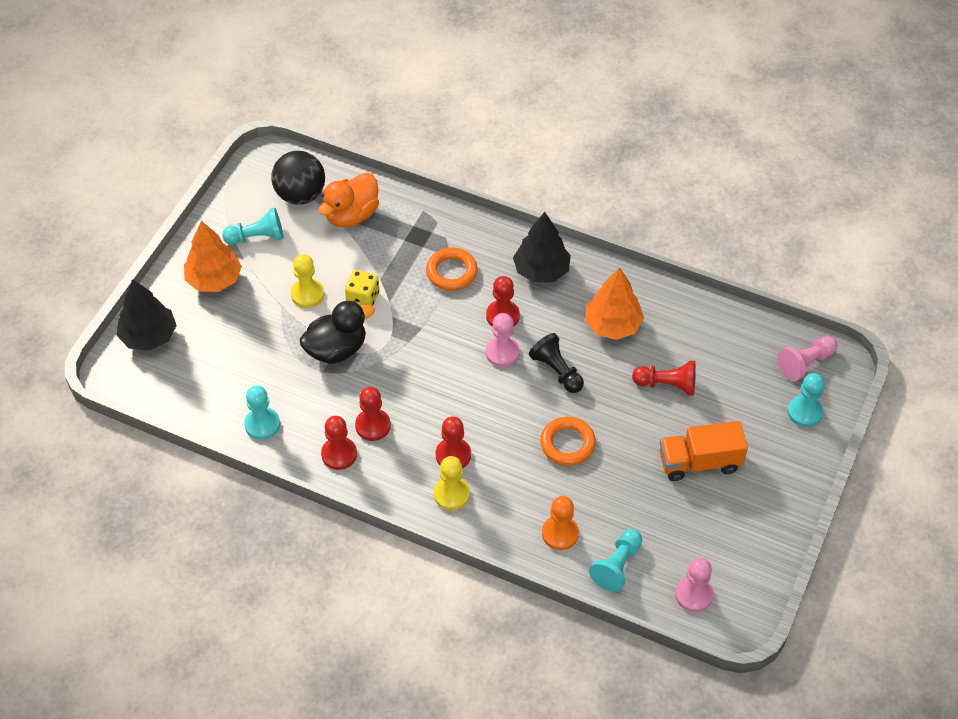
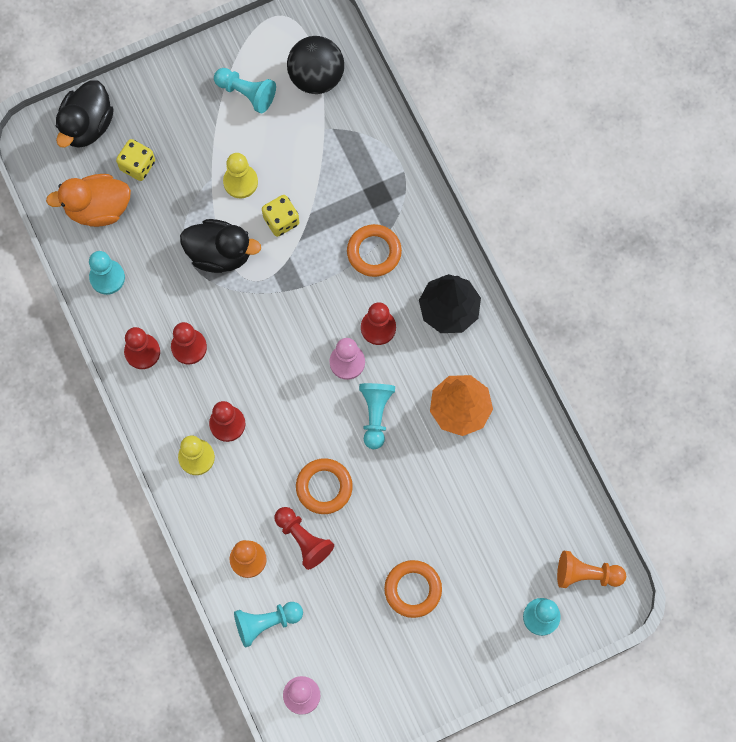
camera: 40 degrees right, 20 degrees up
black tree [117,279,177,351] -> black duck [56,80,114,148]
orange tree [184,221,242,292] -> none
orange duck [318,173,379,227] -> orange duck moved to [46,174,131,227]
black pawn [529,333,584,393] -> turquoise pawn [359,383,395,449]
red pawn [632,361,696,396] -> red pawn moved to [274,507,334,570]
orange truck [660,421,748,481] -> orange ring [384,560,442,618]
pink pawn [777,336,837,381] -> orange pawn [557,551,626,588]
none -> yellow dice [116,139,155,181]

